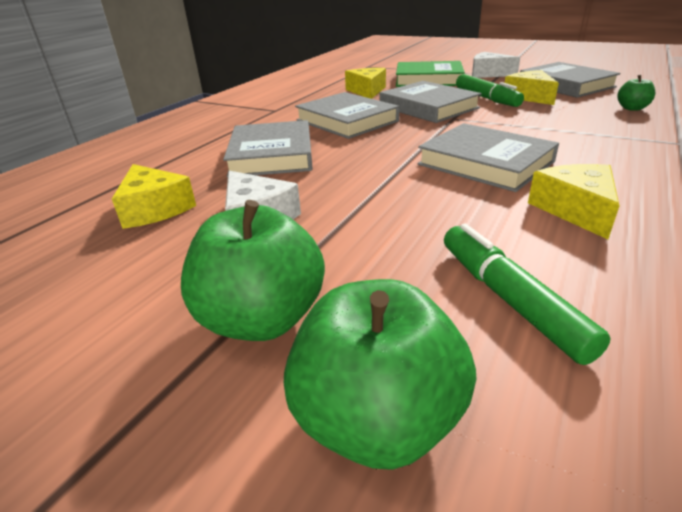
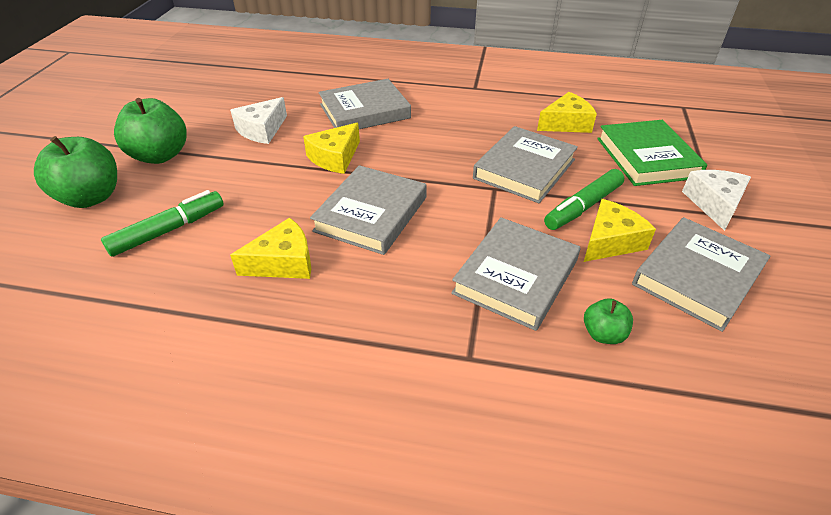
camera: 70 degrees right, 10 degrees up
yellow cheese [112,164,196,229] -> yellow cheese moved to [303,123,360,174]
grey book [295,92,399,139] -> grey book moved to [451,217,581,331]

